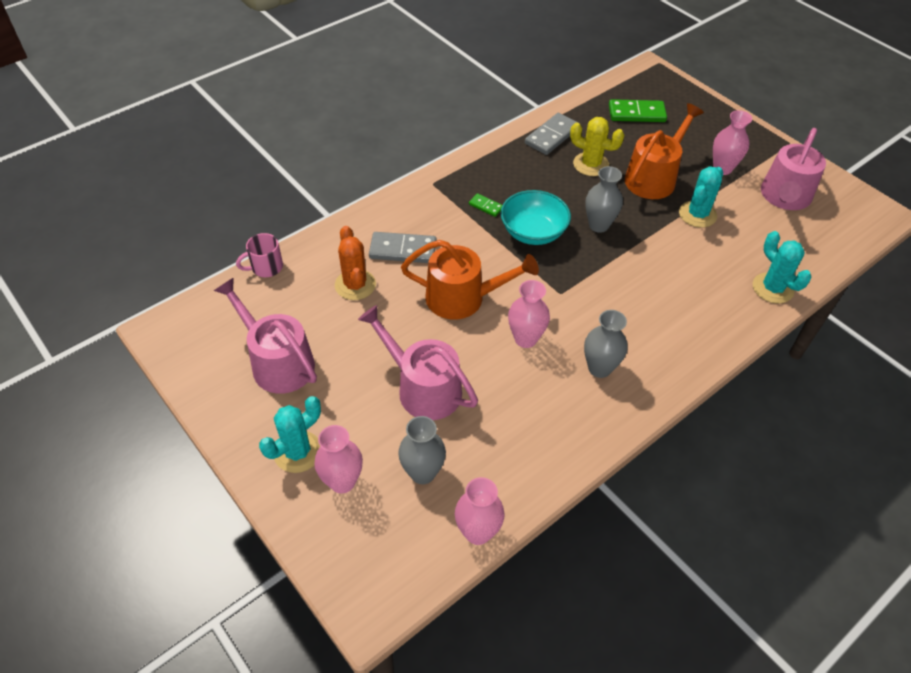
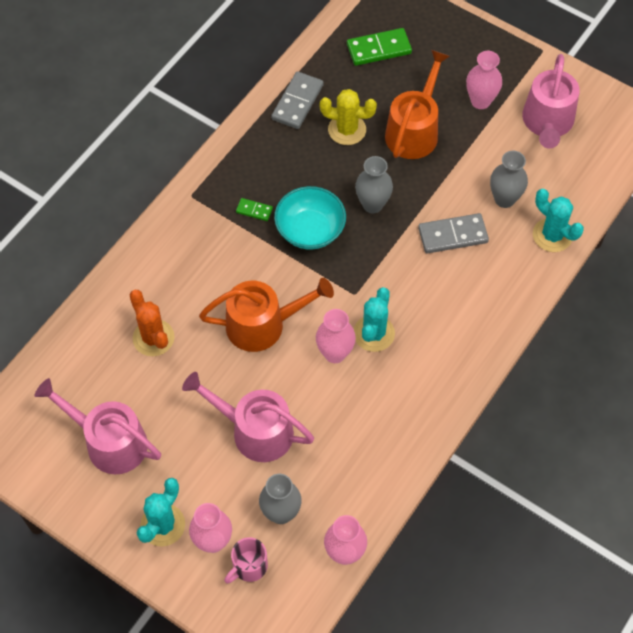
camera: 15 degrees left, 10 degrees up
pink mug [236,233,283,277] -> pink mug moved to [224,537,268,583]
grey domino [369,232,437,263] -> grey domino moved to [418,213,489,254]
grey vase [584,310,628,378] -> grey vase moved to [490,151,528,208]
turquoise cactus [679,166,723,228] -> turquoise cactus moved to [354,287,395,352]

